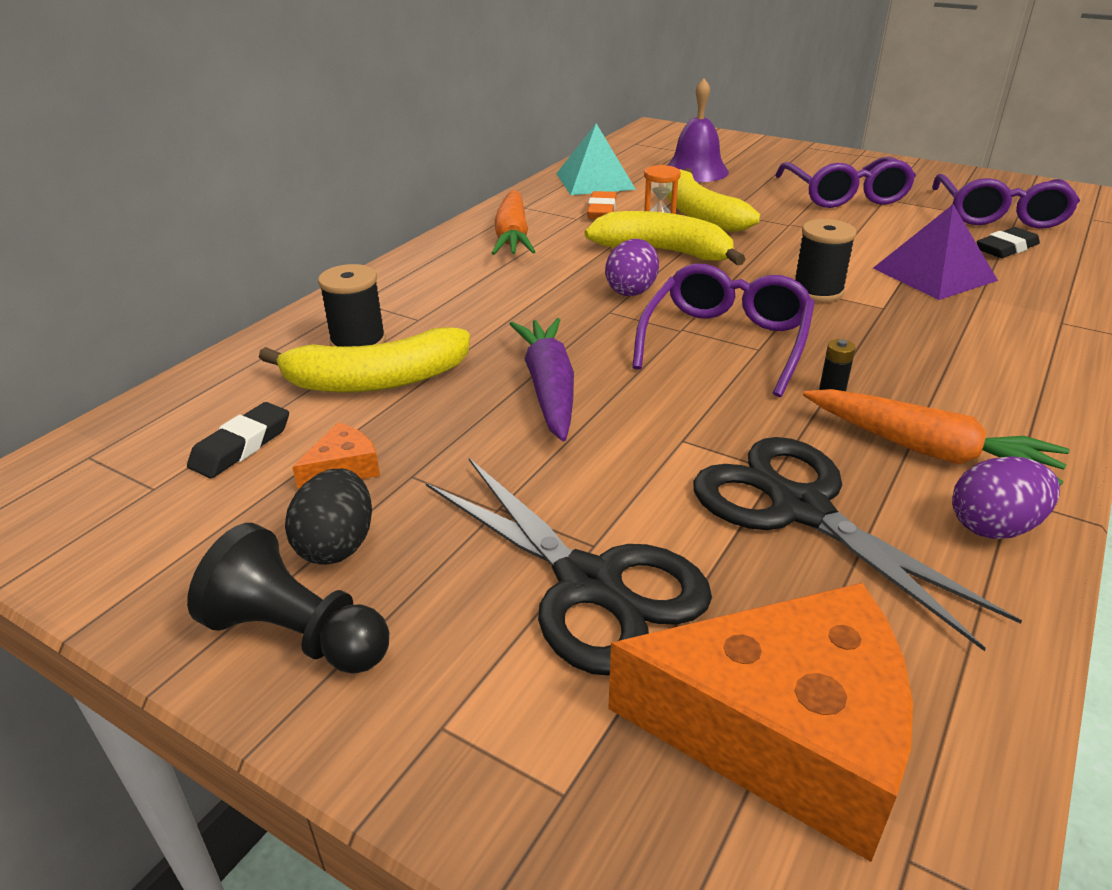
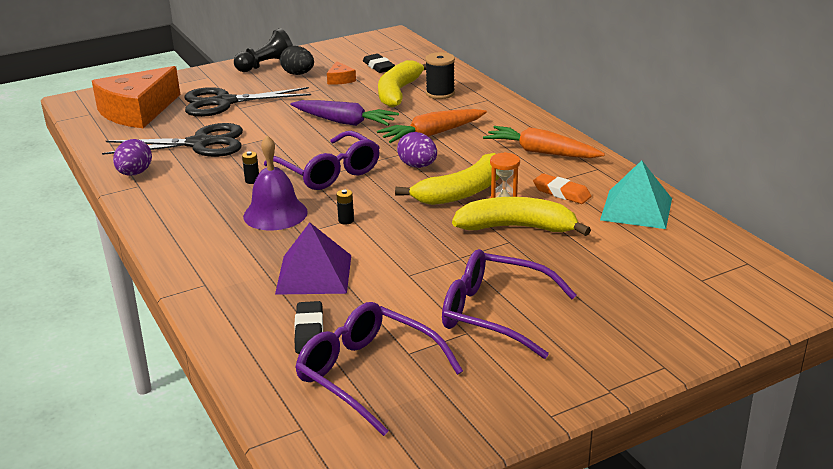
camera: 120 degrees right, 5 degrees down
purple bell [667,78,729,182] -> purple bell moved to [243,136,308,230]
black spool [795,219,857,302] -> black battery [336,189,354,225]
orange carrot [803,389,1070,486] -> orange carrot moved to [377,109,487,143]

